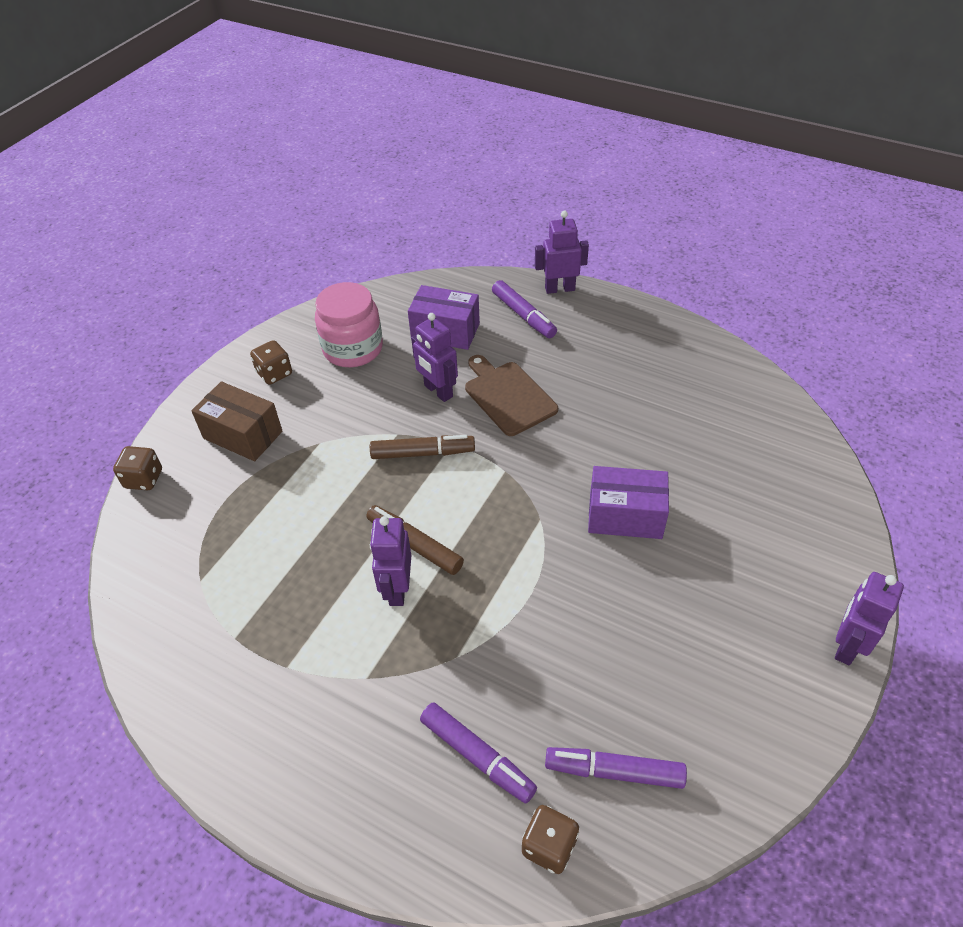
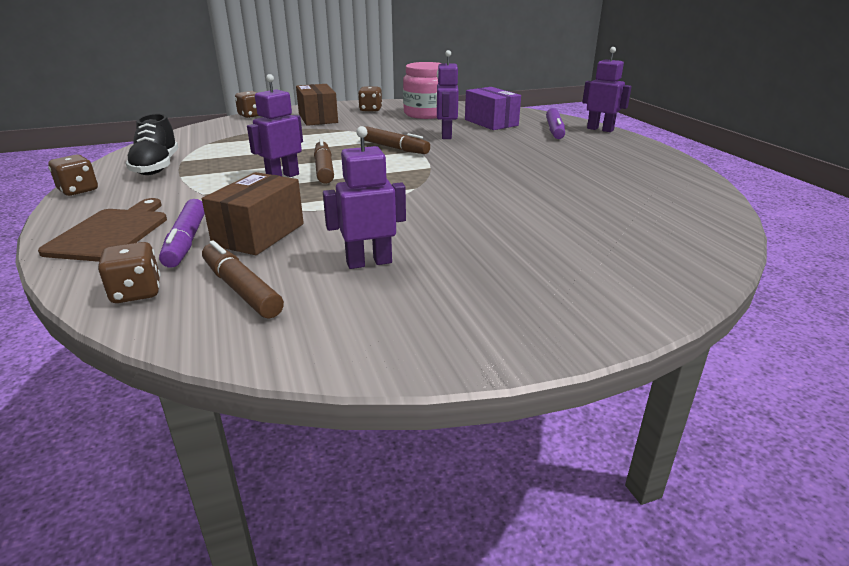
camera: 40 degrees right, 20 degrees down
brown cutting board [465,355,558,436] -> brown cutting board moved to [38,198,167,262]
purple marker [545,747,687,789] -> brown marker [202,240,284,319]
purple box [588,466,669,539] -> none
purple robot [835,572,904,665] -> purple robot moved to [323,126,406,269]
none -> brown dice [48,155,98,196]
none -> black shoe [125,114,178,175]
none -> brown box [202,172,304,255]

